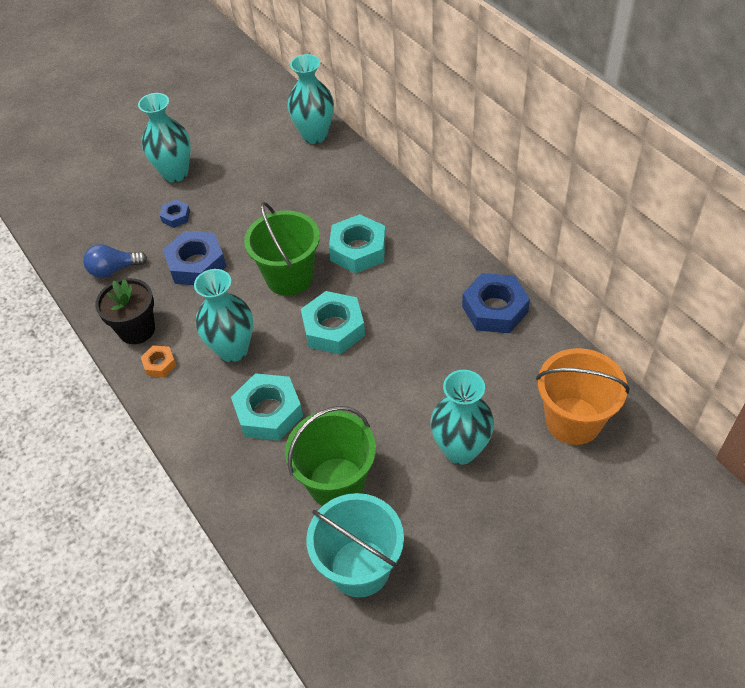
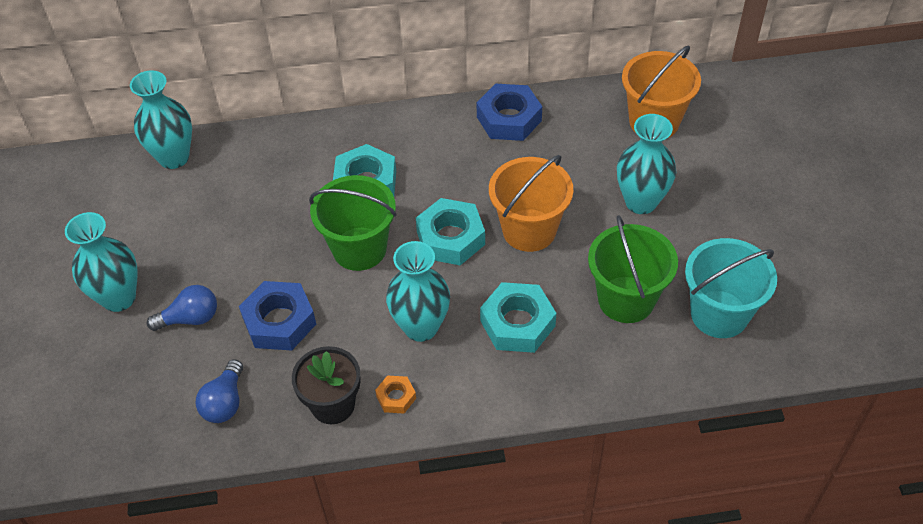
camera: 65 degrees left, 0 degrees up
blue nut [160,200,190,228] -> blue light bulb [147,285,217,331]
none -> orange bucket [489,155,573,252]

